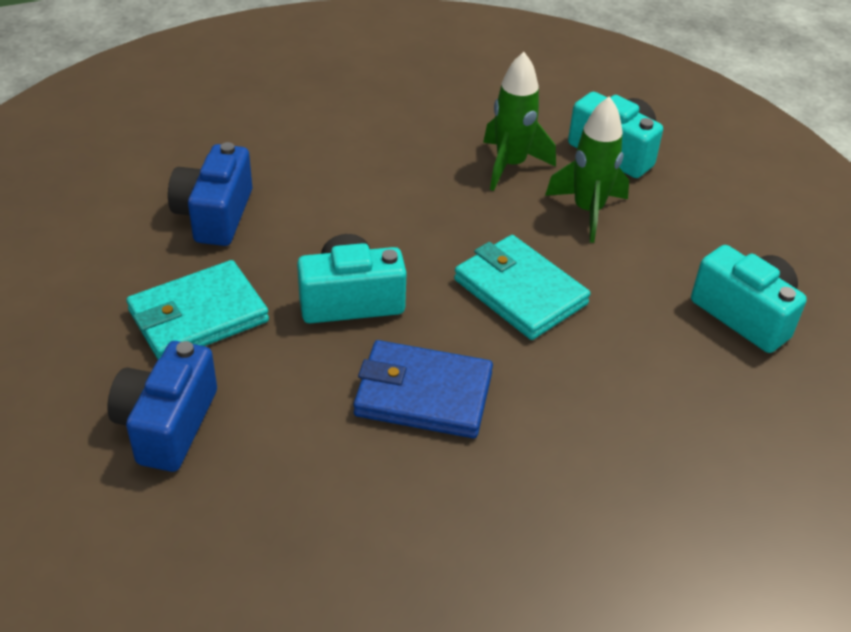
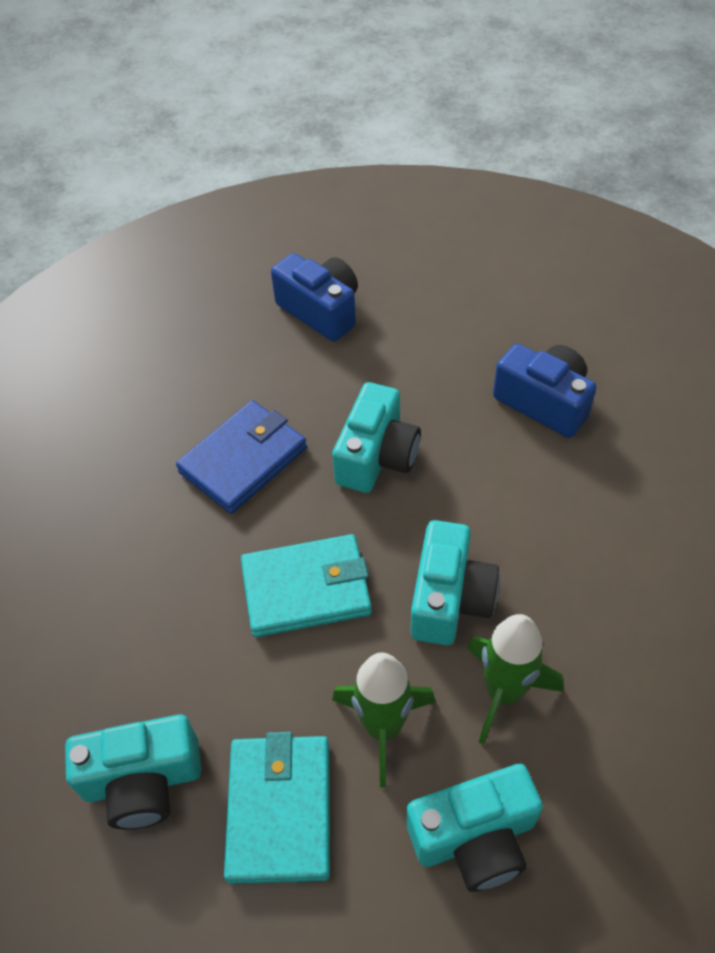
camera: 125 degrees right, 10 degrees up
turquoise wallet [126,260,269,359] -> turquoise wallet moved to [224,732,330,884]
none -> turquoise camera [411,520,499,645]

